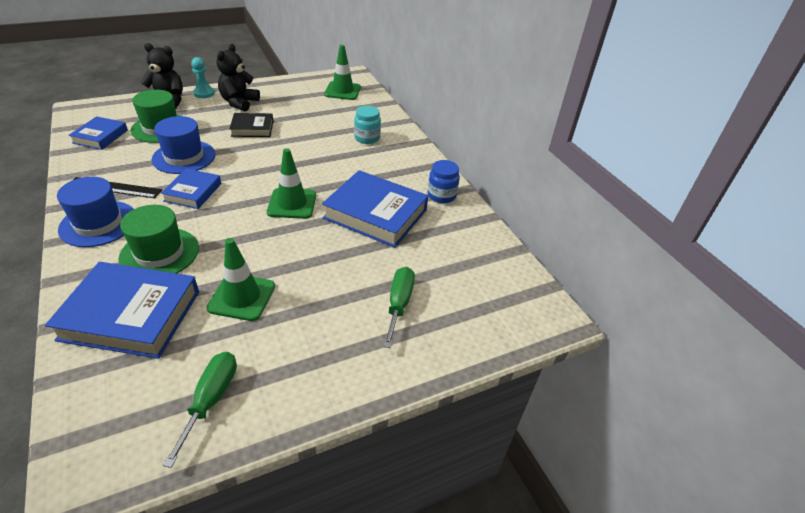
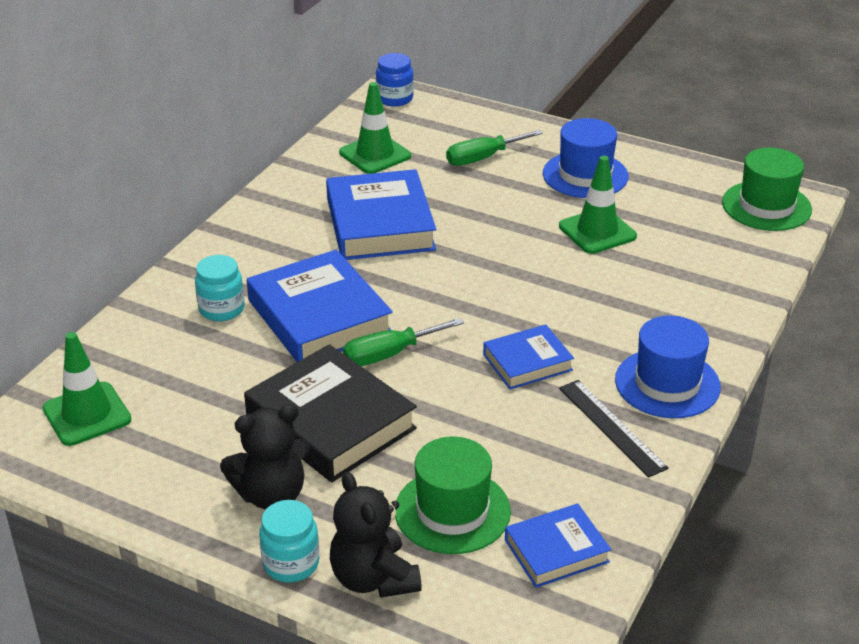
camera: 125 degrees left, 5 degrees down
blue book [45,262,199,359] -> blue book moved to [247,250,393,362]
green hat [118,205,199,273] -> green hat moved to [722,148,812,231]
blue hat [152,116,216,174] -> blue hat moved to [543,118,628,198]
green screwdriver [163,352,237,468] -> green screwdriver moved to [343,318,464,366]
turquoise pawn [191,57,215,98] -> turquoise jar [259,500,319,583]
black book [229,113,273,137] -> black book [244,344,417,482], size x1.78
green traffic cone [267,148,316,219] -> green traffic cone moved to [339,82,411,174]
blue jar [428,160,460,203] -> blue jar moved to [376,53,414,107]

